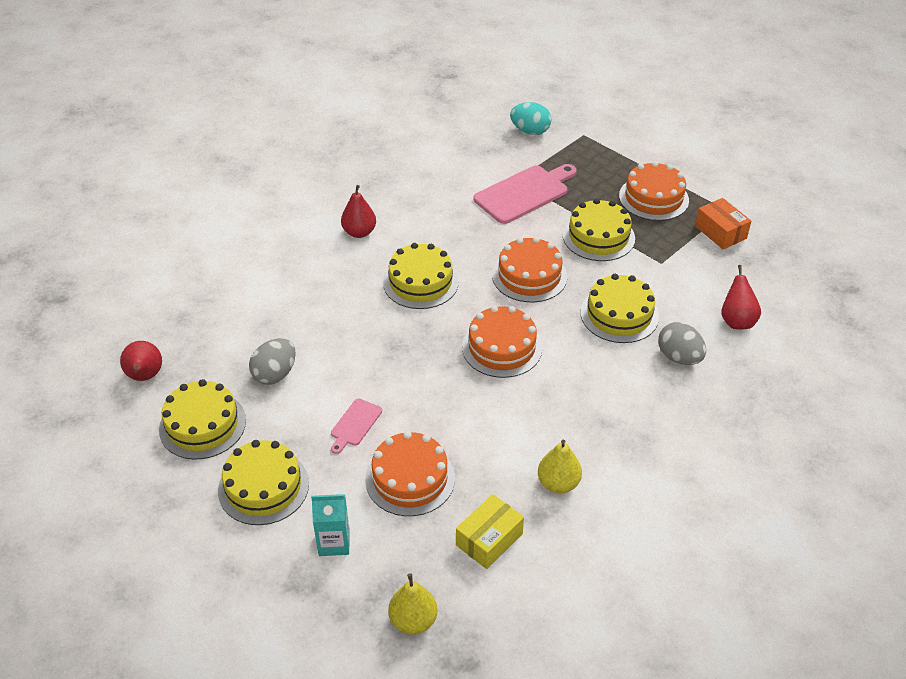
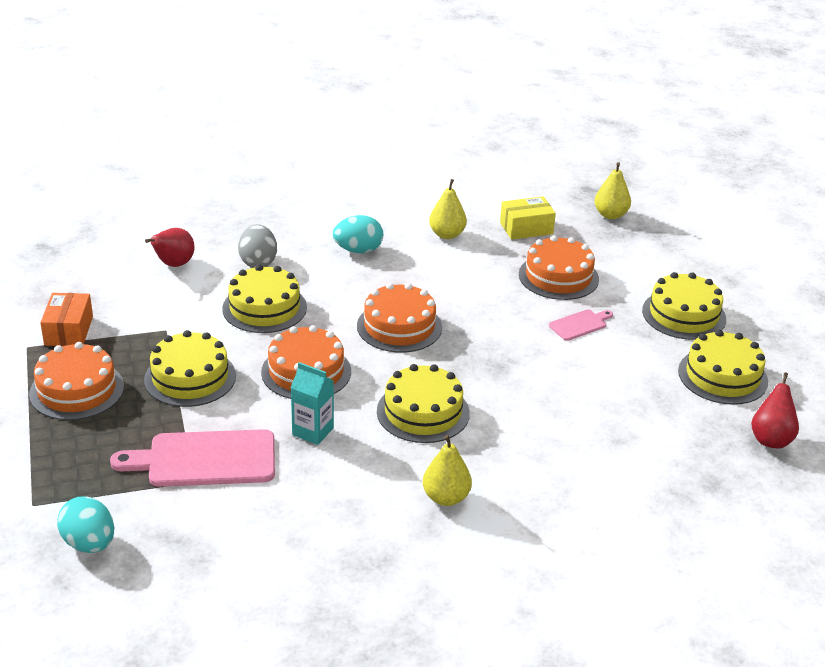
camera: 150 degrees left, 10 degrees down
grey egg [249,338,295,385] -> none
turquoise carton [311,494,350,556] -> turquoise carton moved to [291,362,334,445]
red pear [341,185,376,238] -> yellow pear [423,435,472,506]
none -> turquoise egg [333,215,383,253]

